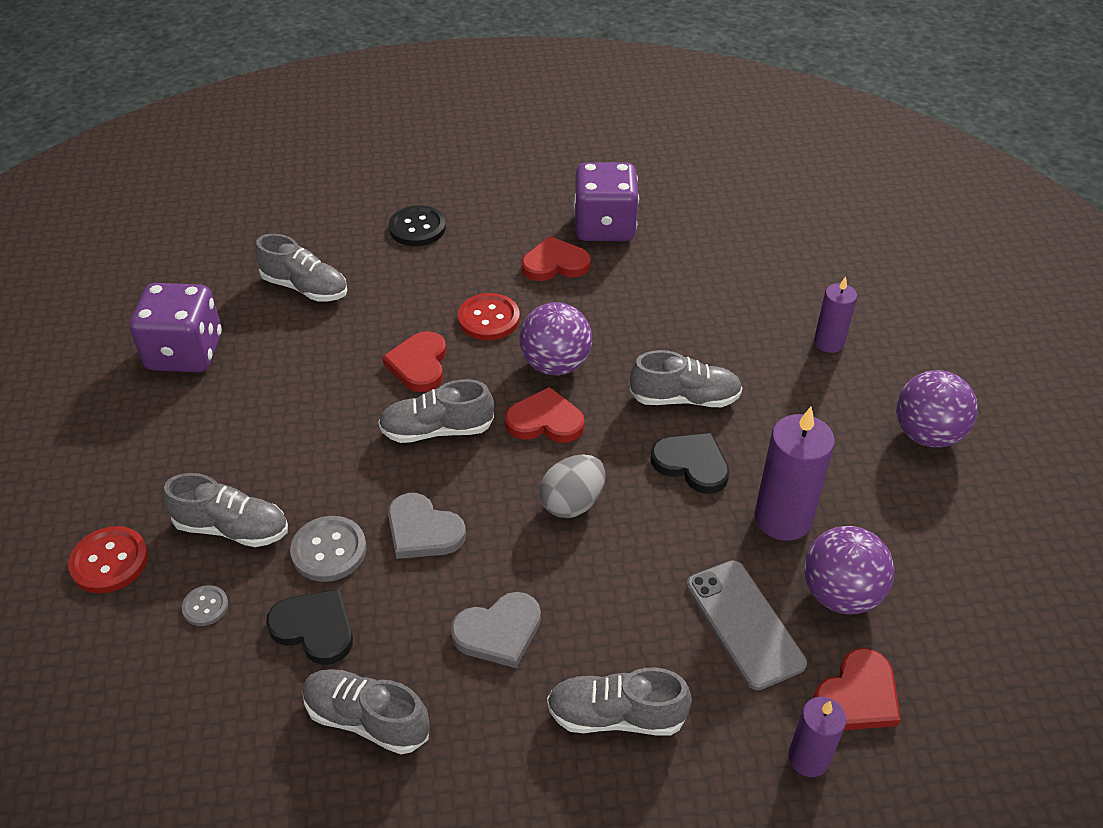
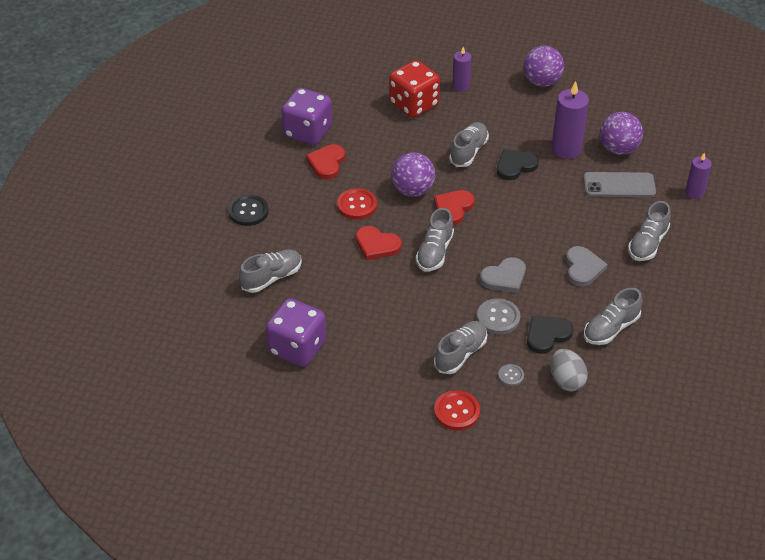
camera: 65 degrees left, 0 degrees up
grey egg [540,455,605,518] -> grey egg moved to [551,349,588,391]
red heart [813,648,901,730] -> none
none -> red dice [389,60,440,118]

